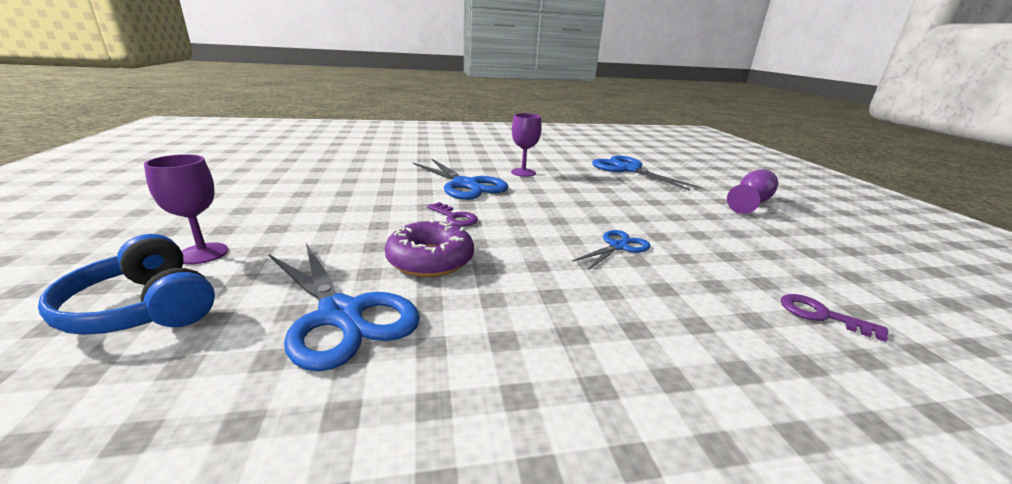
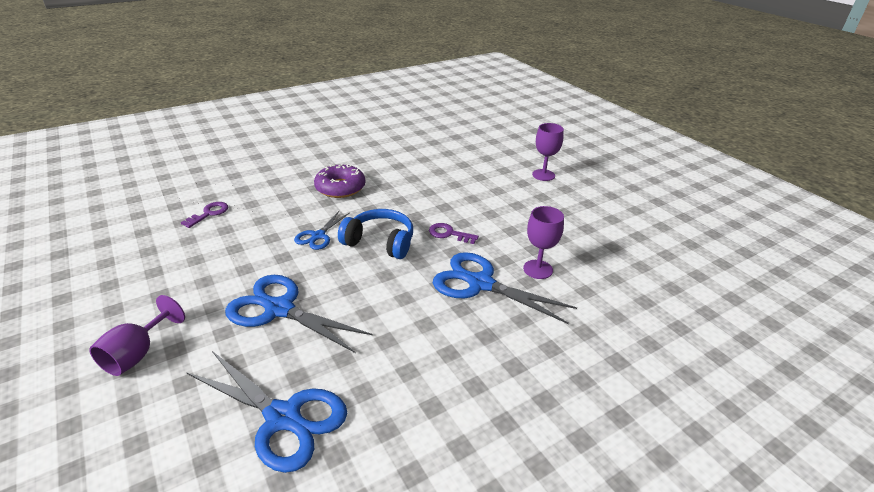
camera: 160 degrees right, 10 degrees up
blue headphones [38,234,215,335] -> blue headphones moved to [338,209,413,259]
blue scissors [269,243,420,371] -> blue scissors moved to [225,275,373,353]
purple donut [385,219,474,277] -> purple donut moved to [314,165,365,198]
purple goblet [511,113,542,177] -> purple goblet moved to [523,206,564,279]
purple key [781,294,888,342] -> purple key turned 75 degrees counterclockwise [181,202,228,228]

